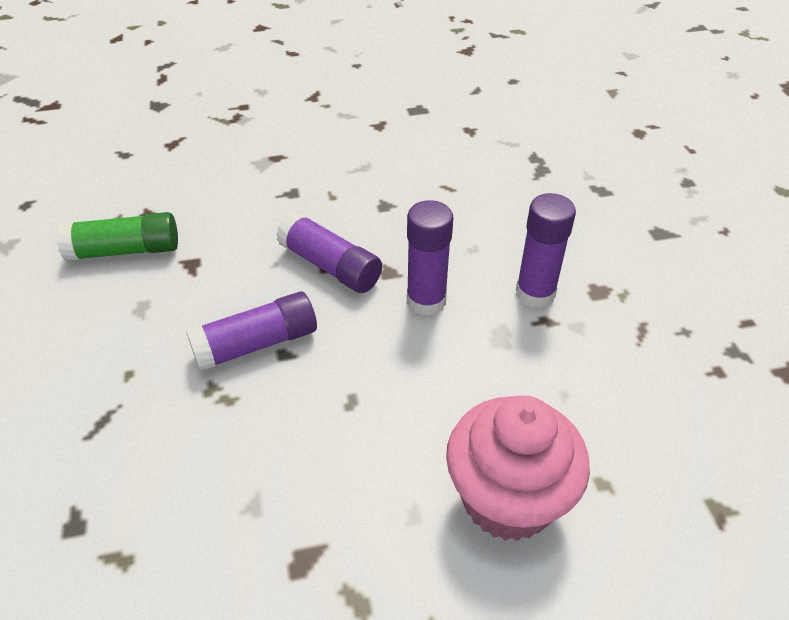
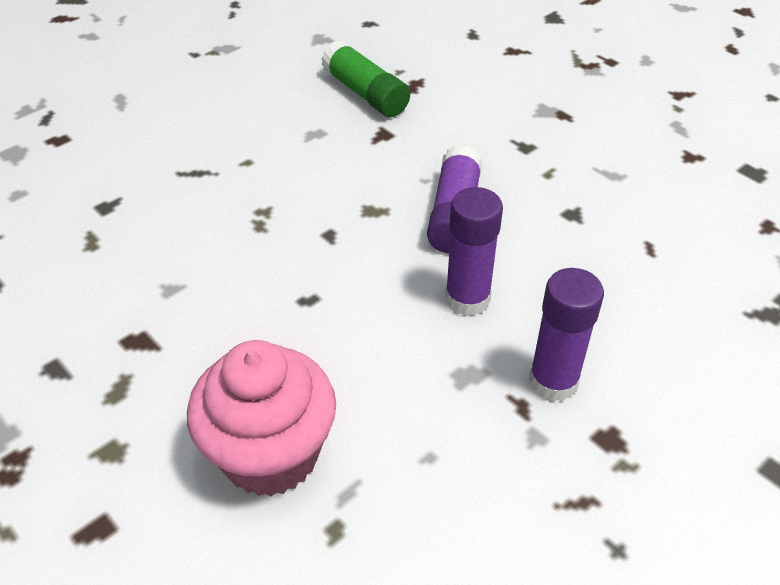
camera: 60 degrees right, 0 degrees up
purple glue stick [186,291,317,371] -> none

